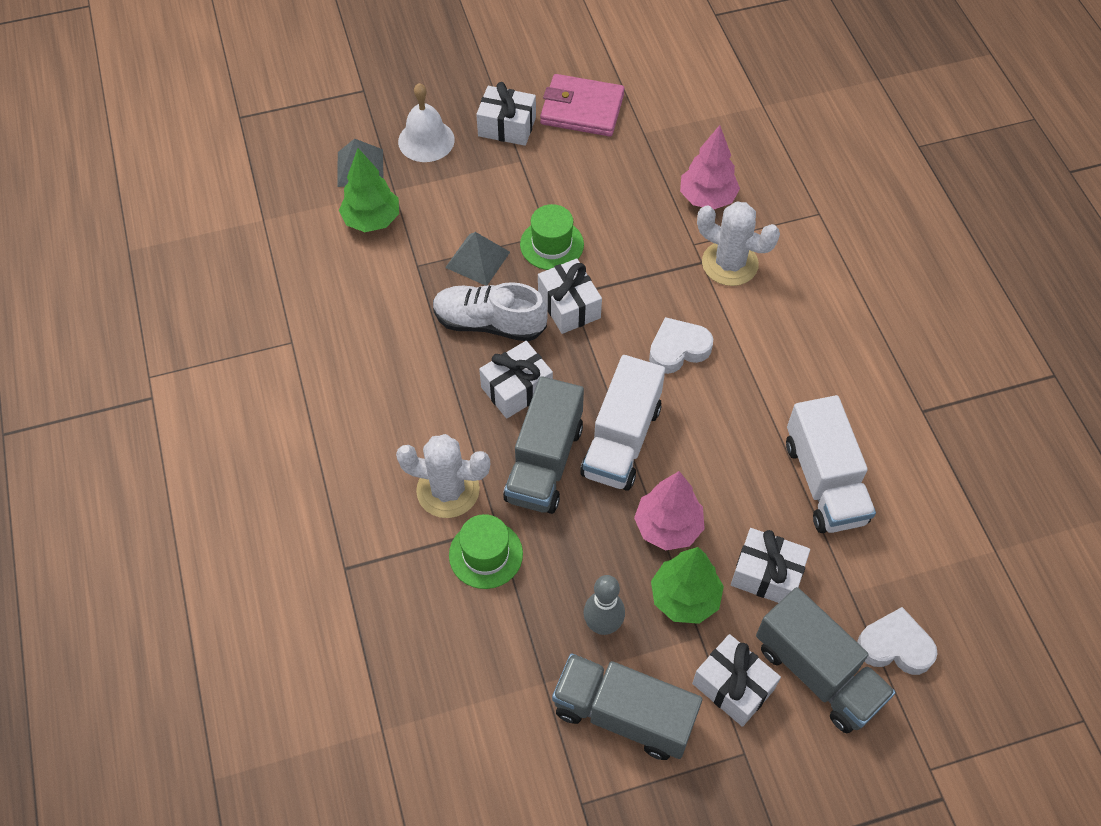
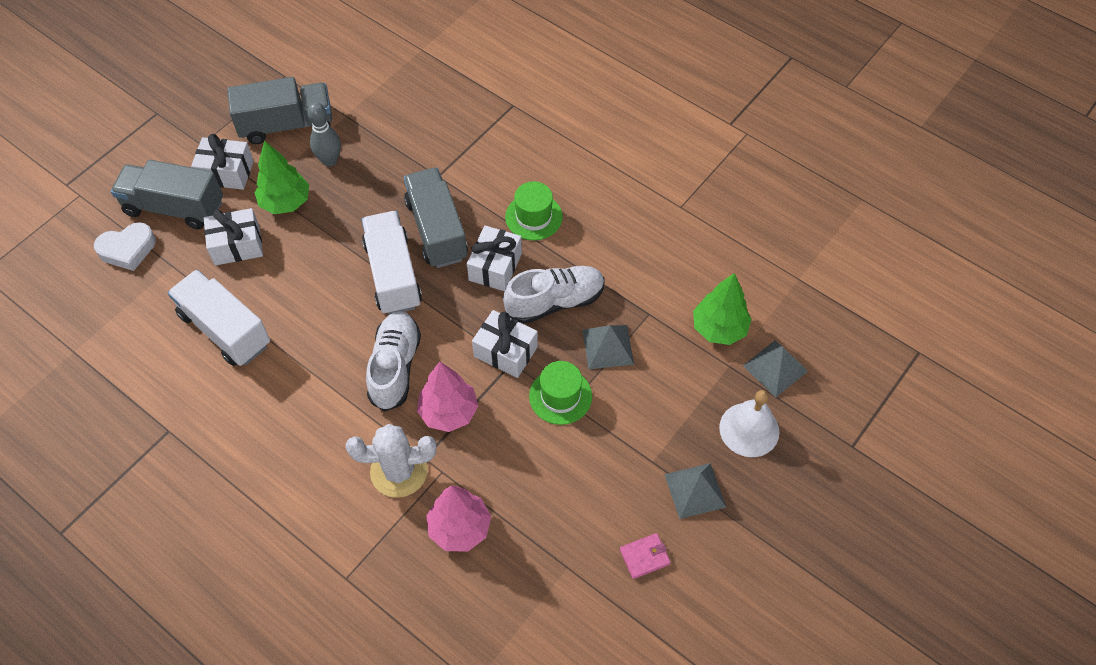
camera: 145 degrees right, 0 degrees up
white cactus [396,434,490,518] -> none
green hat [449,514,523,589] -> green hat moved to [505,182,563,240]
white gift [476,82,536,146] -> grey pyramid [664,463,726,519]
pink wallet [540,74,625,137] -> pink wallet [620,533,671,579], size x0.49
pink tree [634,471,705,550] -> pink tree moved to [417,362,478,432]
white heart [649,317,713,374] -> white shoe [366,311,421,411]

